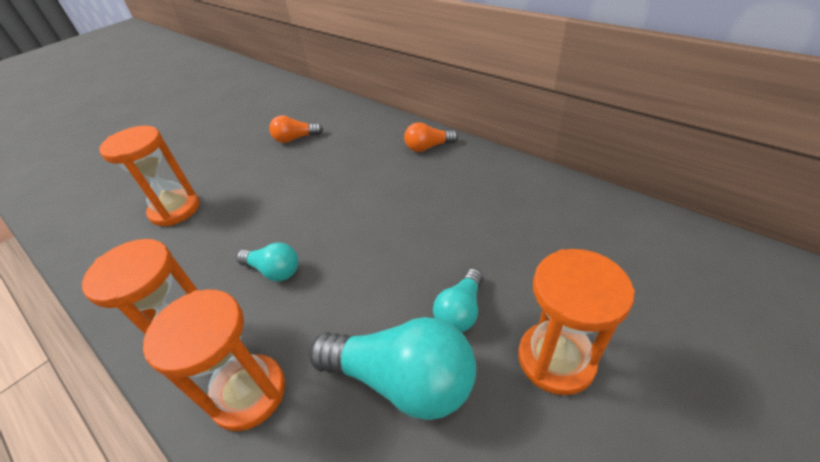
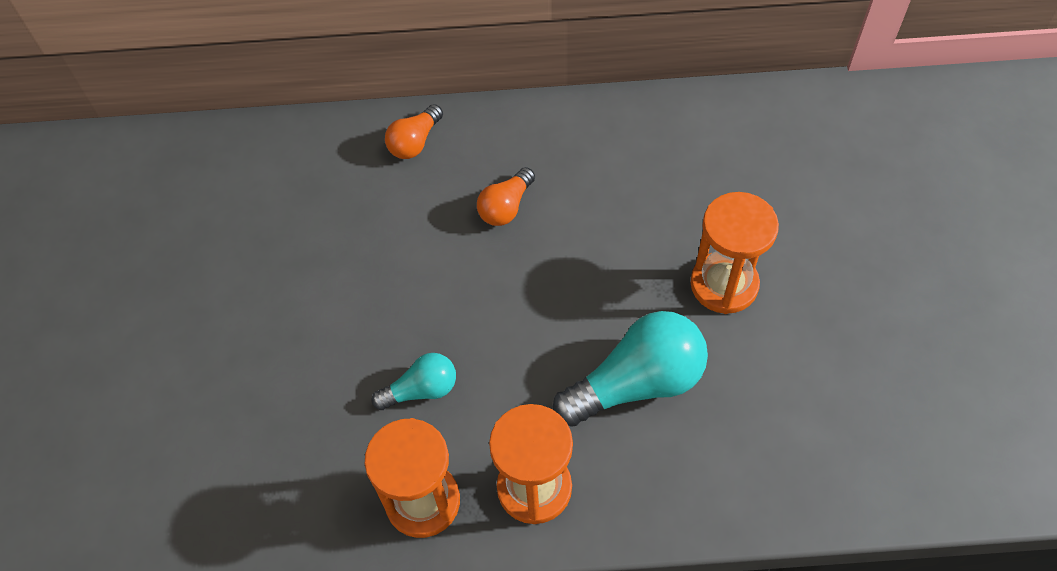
camera: 45 degrees left, 15 degrees up
orange hourglass [99,126,200,226] -> none
orange light bulb [269,115,323,143] -> orange light bulb moved to [477,167,535,226]
turquoise light bulb [433,269,483,332] -> none

